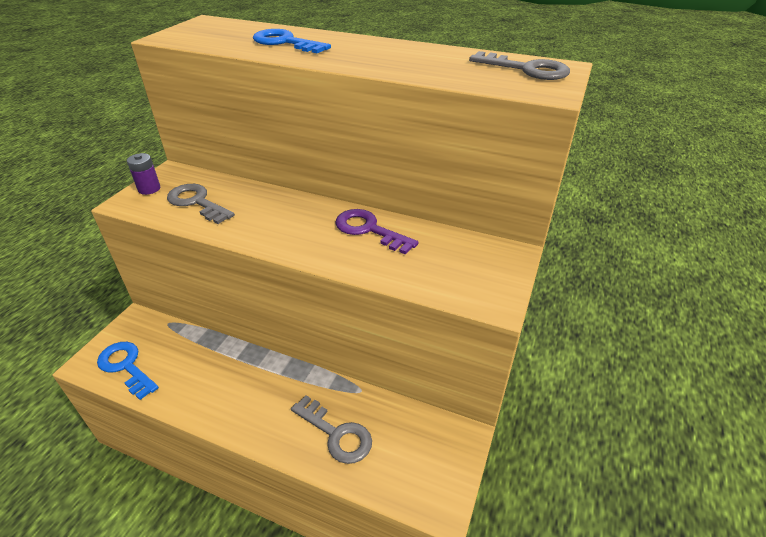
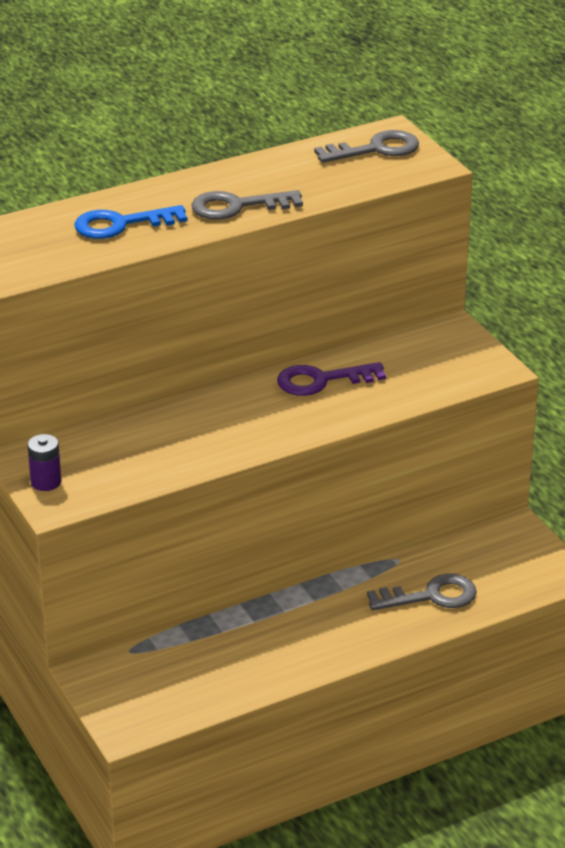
camera: 50 degrees left, 5 degrees down
blue key [97,342,159,400] -> none
grey key [167,184,235,224] -> grey key moved to [192,190,303,220]

